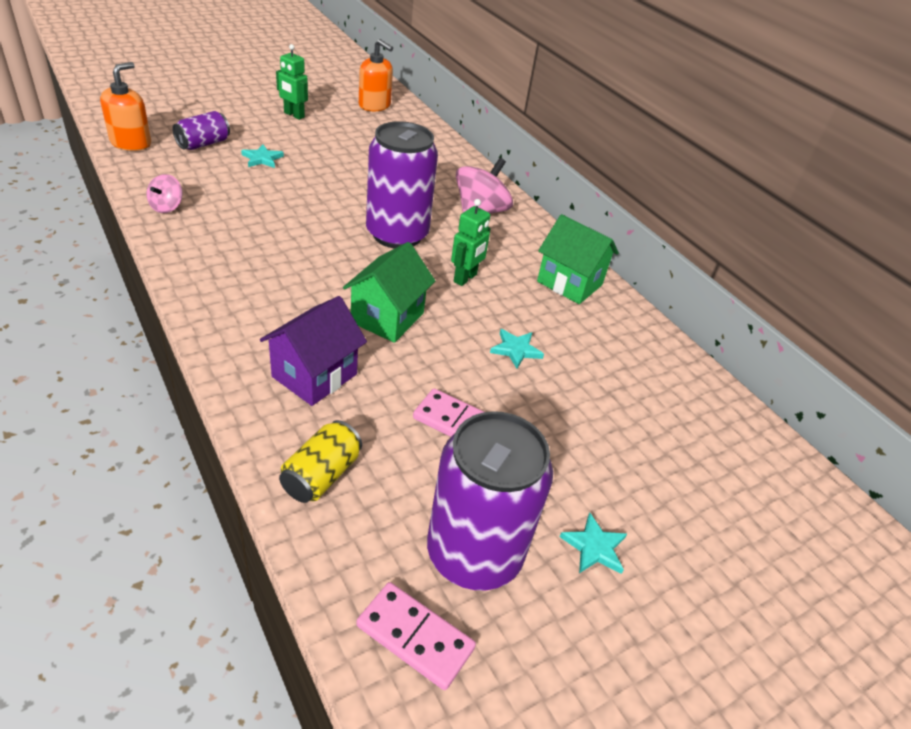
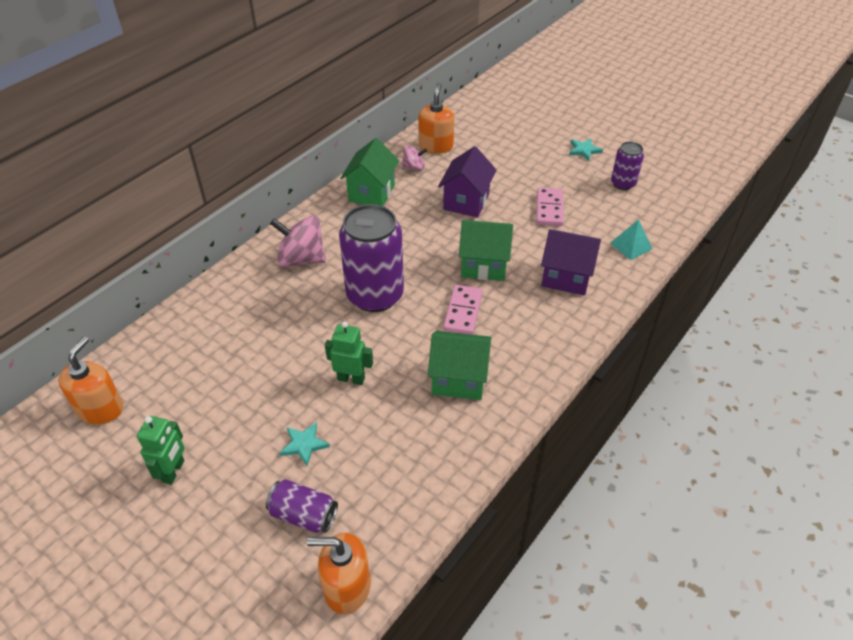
camera: 105 degrees left, 5 degrees up
pink spinning top [147,174,183,213] -> pink spinning top moved to [402,145,427,171]
yellow can [279,420,362,503] -> turquoise pyramid [610,219,652,260]
pink domino [356,582,476,690] -> pink domino moved to [443,285,483,335]
purple can [427,411,553,590] -> purple can [611,141,644,190], size x0.51
green robot [451,199,491,286] -> green robot moved to [325,321,373,385]
turquoise star [490,329,544,369] -> purple house [438,146,496,218]
none -> orange soap dispenser [418,83,454,154]
none -> green house [428,331,491,400]

